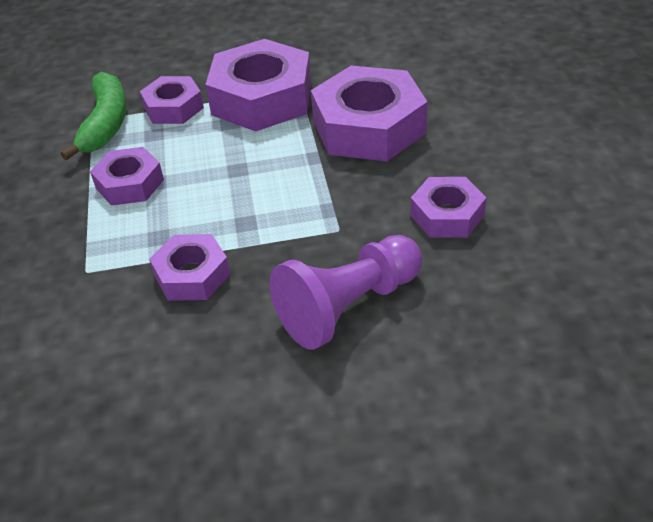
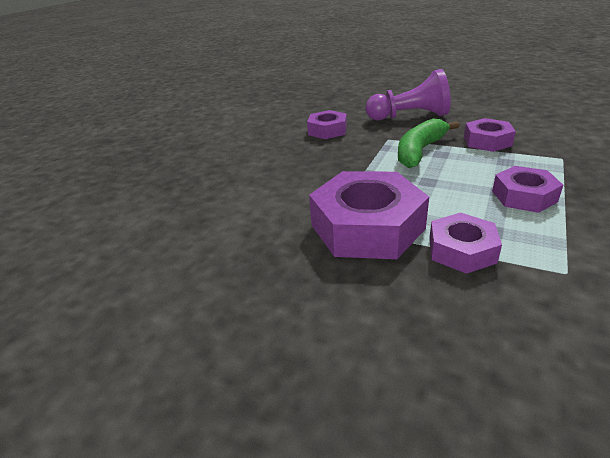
camera: 145 degrees left, 10 degrees down
green banana [61,72,127,160] -> green banana moved to [398,118,460,168]
purple nut [311,66,428,161] -> none

